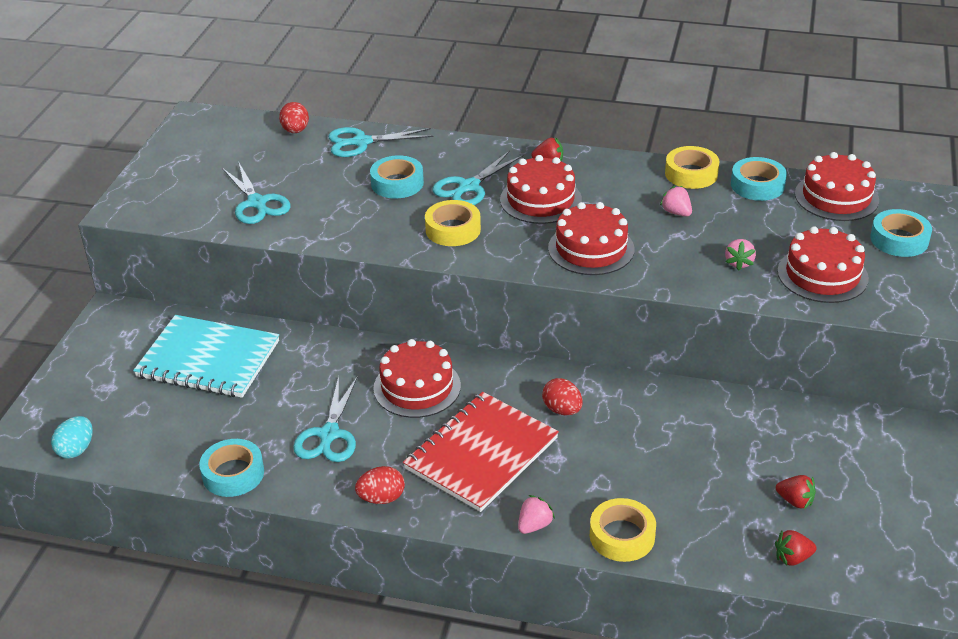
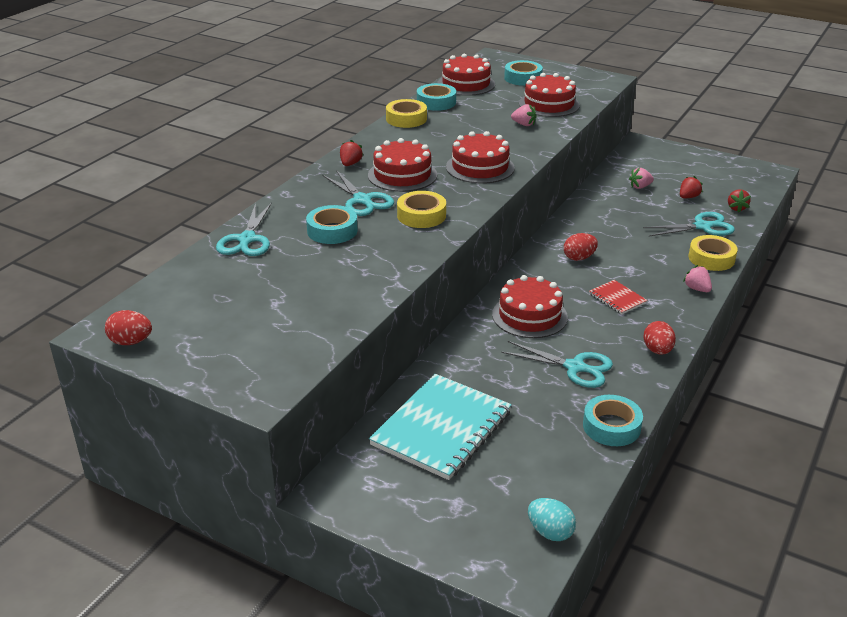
camera: 75 degrees left, 5 degrees down
turquoise scissors [222,163,290,224] -> turquoise scissors moved to [643,212,735,236]
red egg [279,102,309,133] -> red egg moved to [105,310,152,345]
red notebook [403,392,559,512] -> red notebook [589,280,648,315], size x0.46
pink strawberry [660,186,692,216] -> pink strawberry moved to [629,168,654,189]

